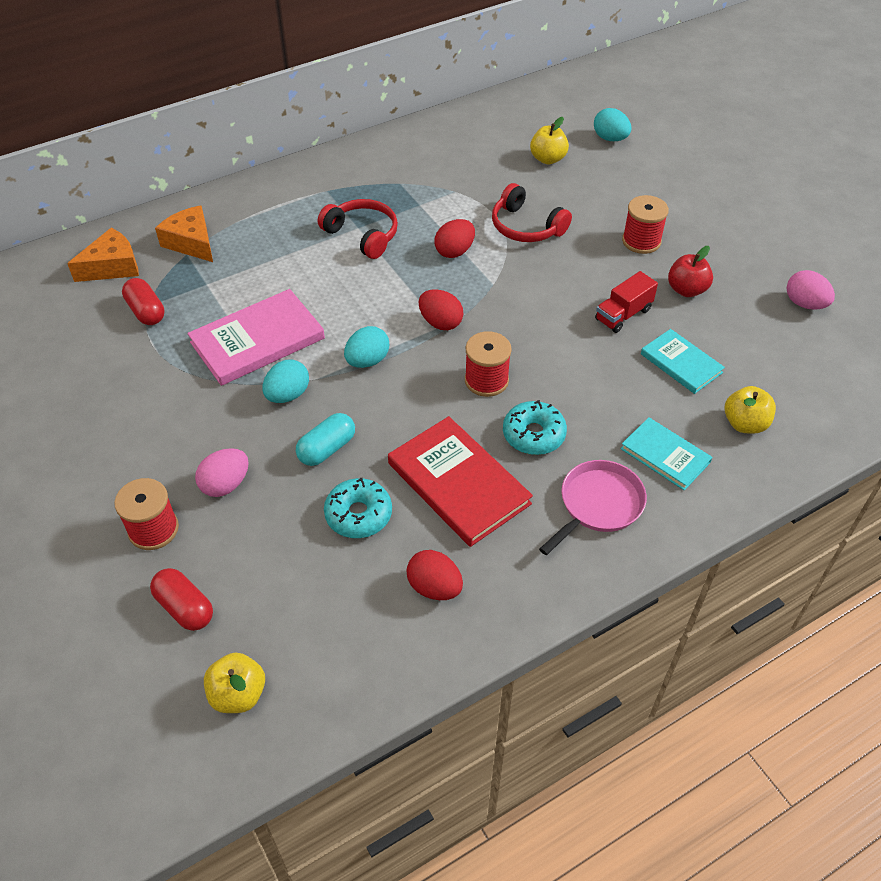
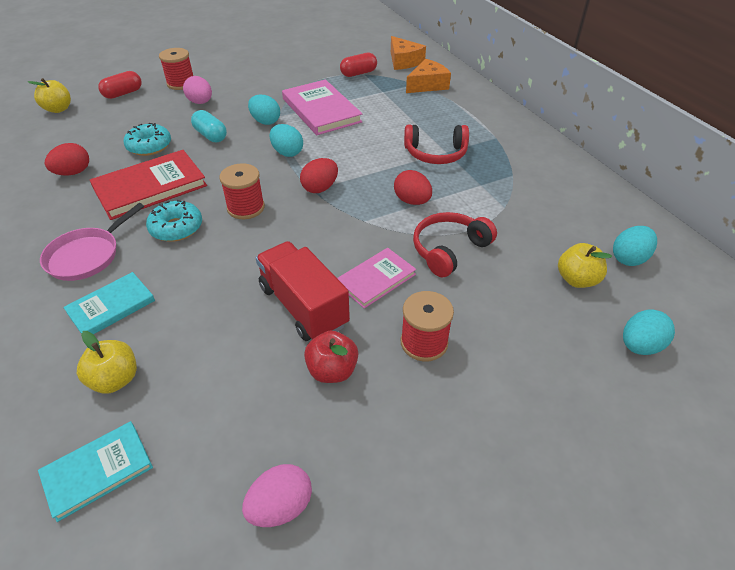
camera: 95 degrees right, 5 degrees down
red headphones [318,199,398,259] -> red headphones turned 45 degrees clockwise [404,125,469,164]
pink pan [539,460,647,555] -> pink pan turned 75 degrees clockwise [40,203,144,281]
red truck [595,271,658,333] -> red truck [256,241,350,341], size x1.60
turquoise book [641,329,725,394] -> turquoise book moved to [38,421,153,522]
none -> pink book [337,248,416,309]
none -> turquoise egg [613,226,657,266]

